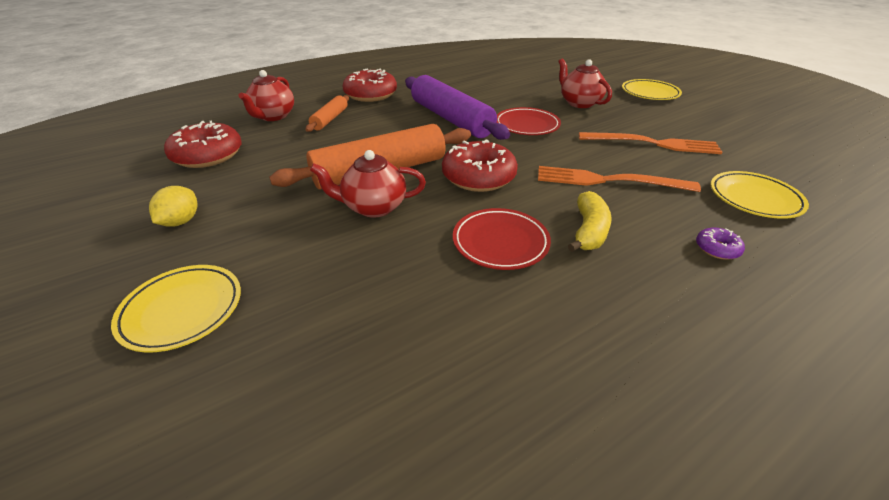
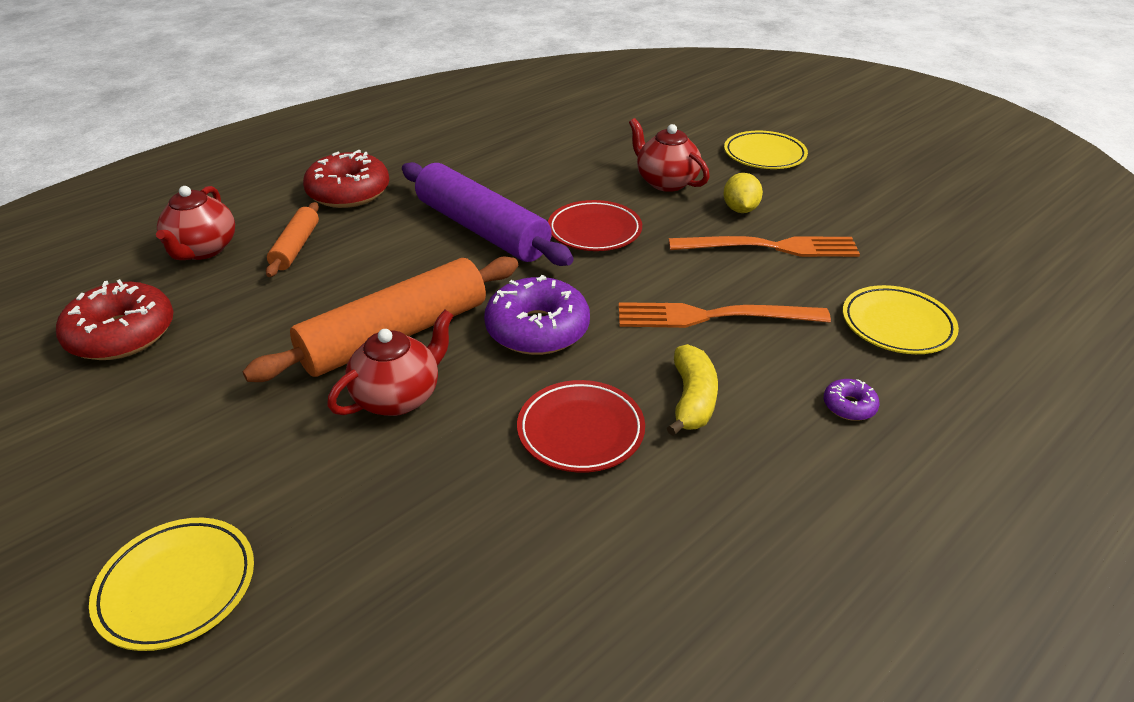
camera: 10 degrees left, 0 degrees up
yellow lemon [149,186,198,227] -> yellow lemon moved to [723,173,763,213]
red teapot [310,150,426,218] -> red teapot turned 150 degrees clockwise [327,310,454,416]
red donut [442,139,518,192] -> purple donut [484,275,590,355]

